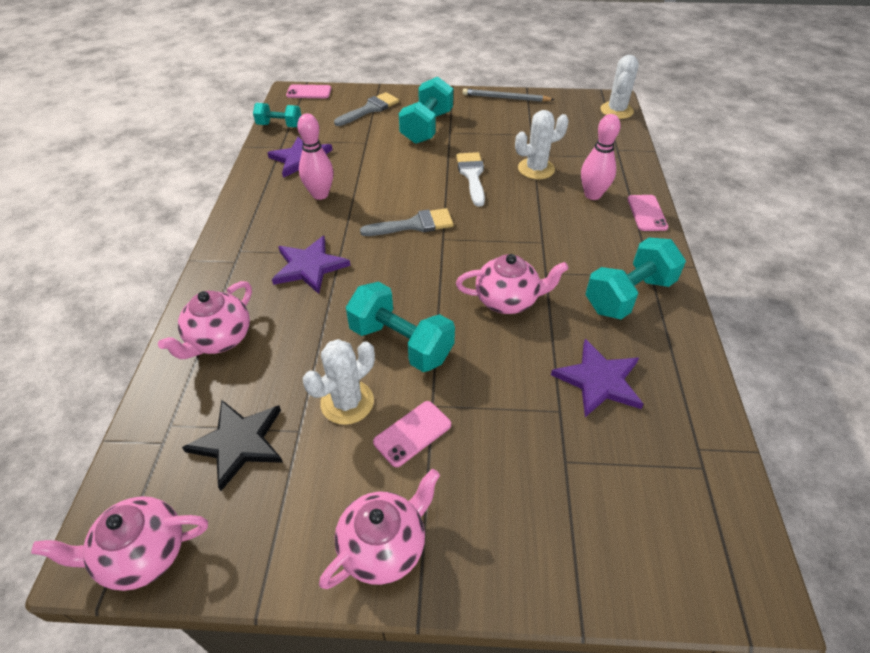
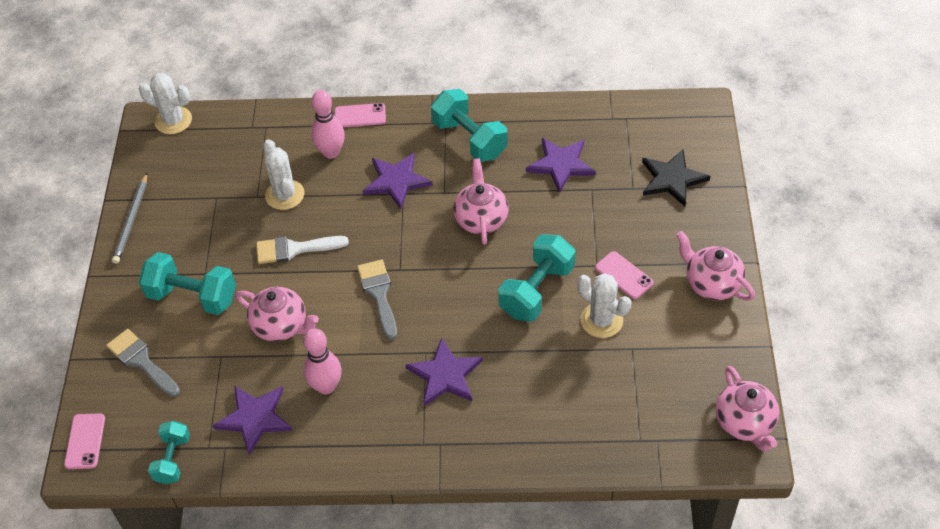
camera: 90 degrees left, 5 degrees up
pink teapot [158,281,252,359] -> pink teapot moved to [236,287,319,342]
black star [182,400,283,491] -> black star moved to [642,149,710,207]
none -> purple star [363,153,433,209]

